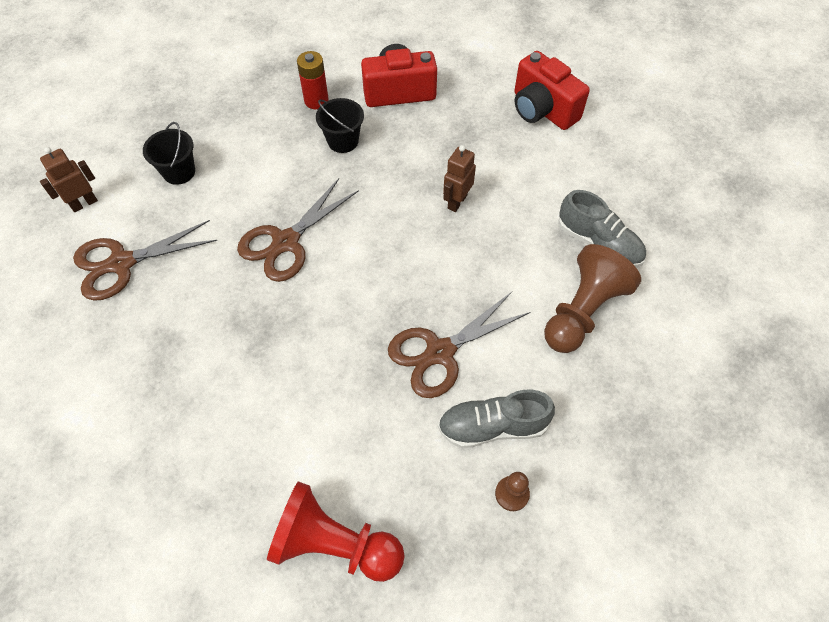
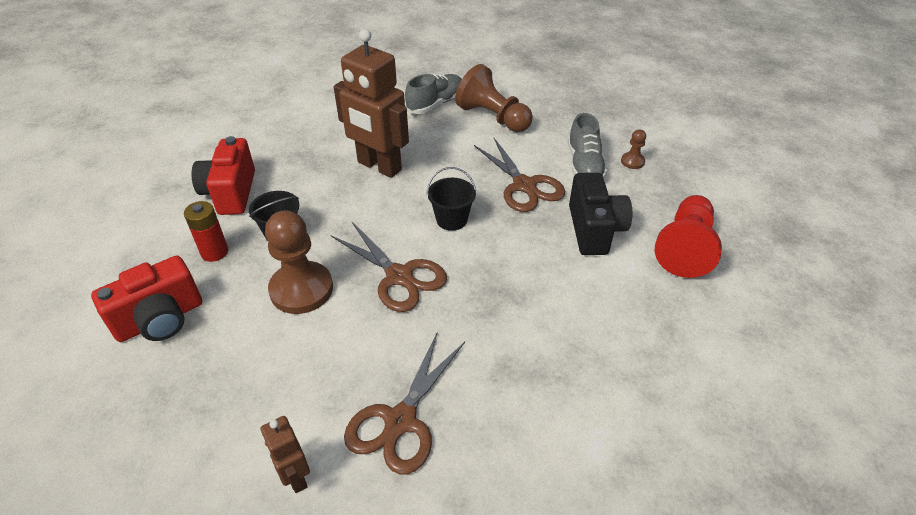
camera: 85 degrees left, 15 degrees down
brown scissors [73,220,217,301] -> brown scissors turned 45 degrees clockwise [344,333,465,474]
black bucket [143,122,195,185] -> black bucket moved to [427,167,476,231]
brown robot [443,145,476,212] -> brown robot [334,29,409,178], size x2.05
red camera [514,51,590,130] -> red camera moved to [91,256,202,342]
none -> brown pawn [265,210,333,314]
none -> black camera [569,173,632,255]

